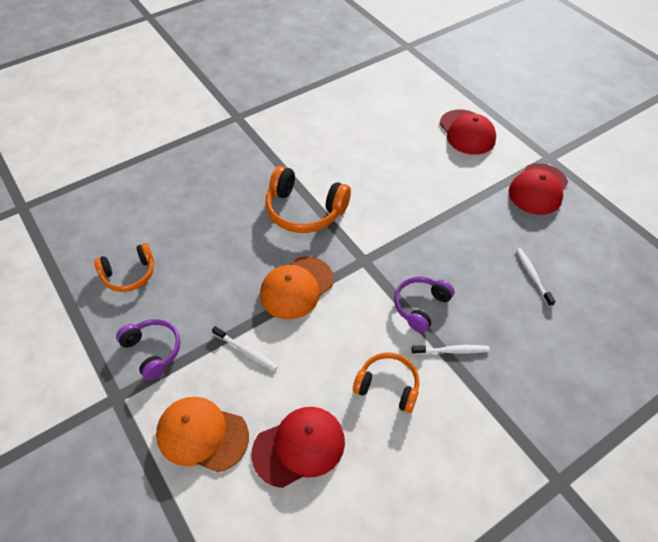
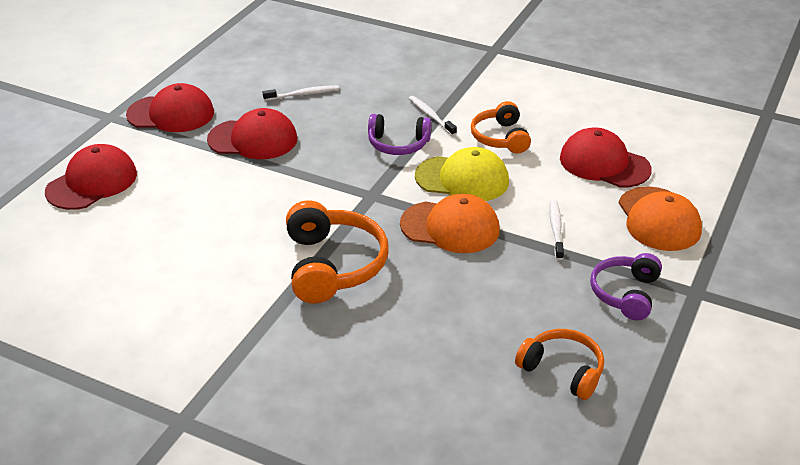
camera: 120 degrees left, 15 degrees down
white toothbrush [516,248,556,307] -> white toothbrush turned 150 degrees counterclockwise [263,85,339,101]
none -> red cap [207,108,297,159]
none -> yellow cap [415,147,509,201]

